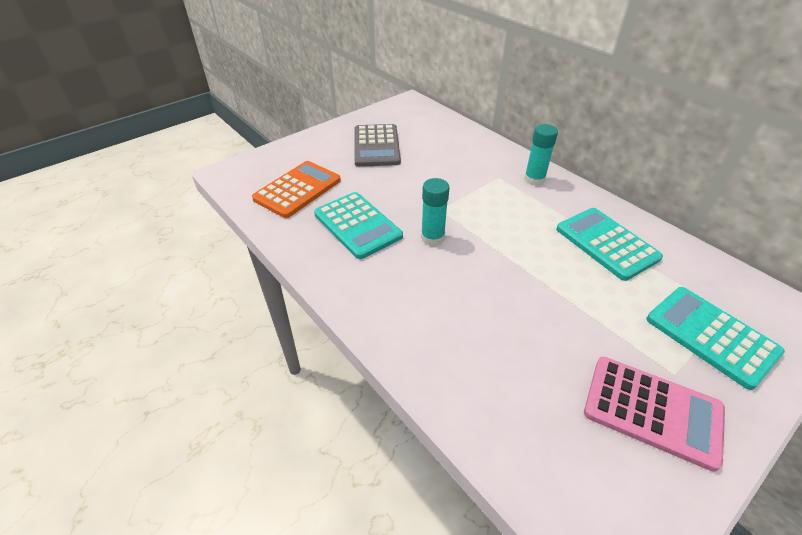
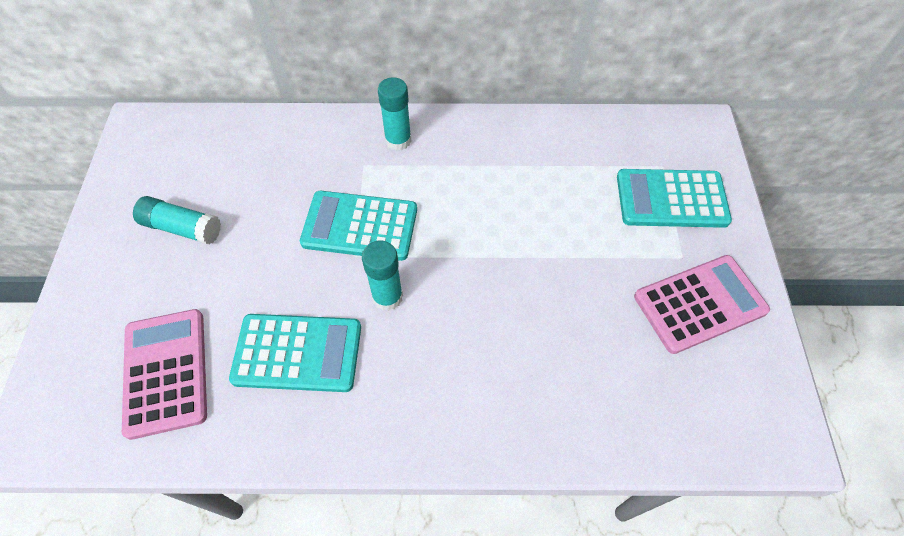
camera: 50 degrees left, 15 degrees up
orange calculator [252,161,341,218] -> pink calculator [122,309,207,440]
grey calculator [355,124,401,167] -> turquoise glue stick [133,196,221,245]
turquoise calculator [556,208,663,281] -> turquoise calculator moved to [300,191,417,261]

